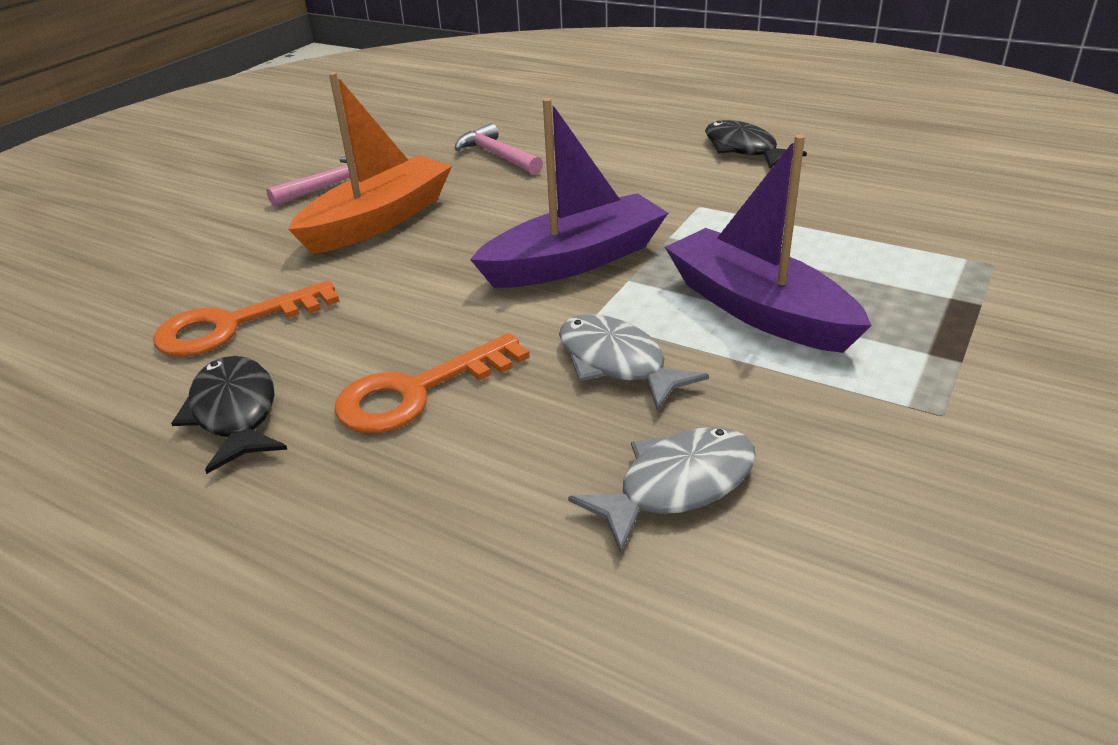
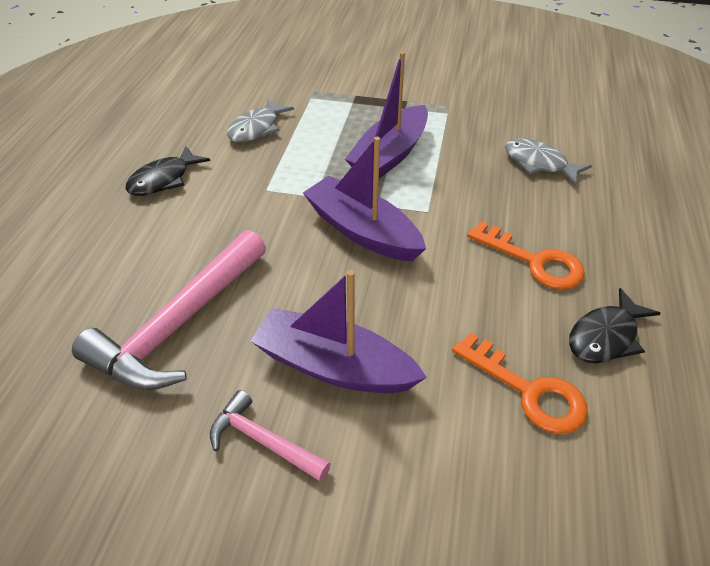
camera: 110 degrees left, 10 degrees up
orange boat [288,72,452,254] -> purple boat [250,270,427,393]
pink hammer [455,123,543,175] -> pink hammer [72,230,266,390], size x1.93
grey fish [559,314,709,411] -> grey fish moved to [227,99,294,142]

